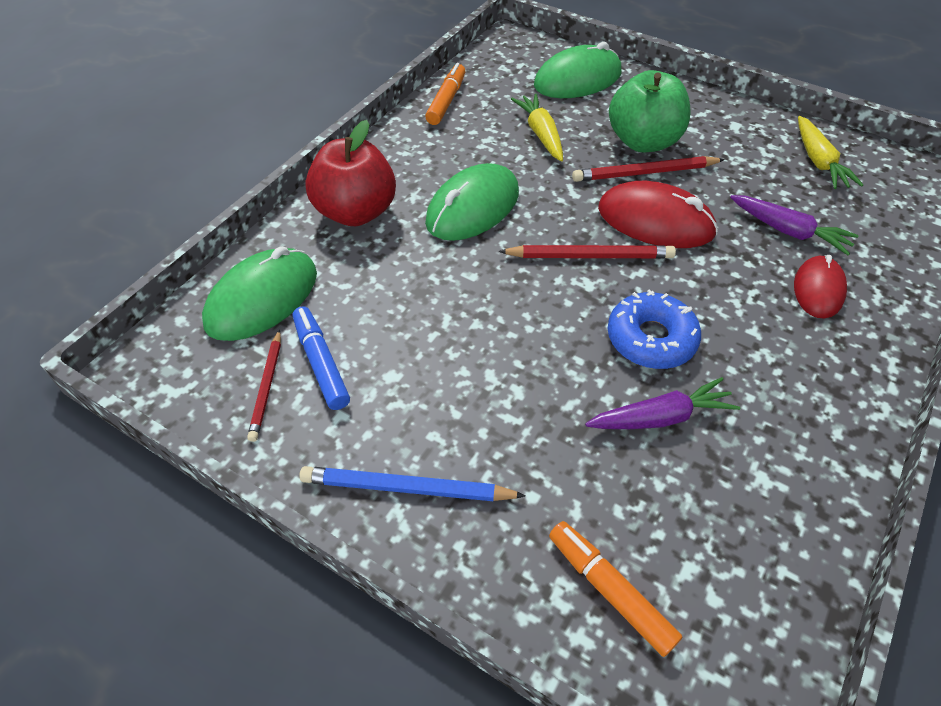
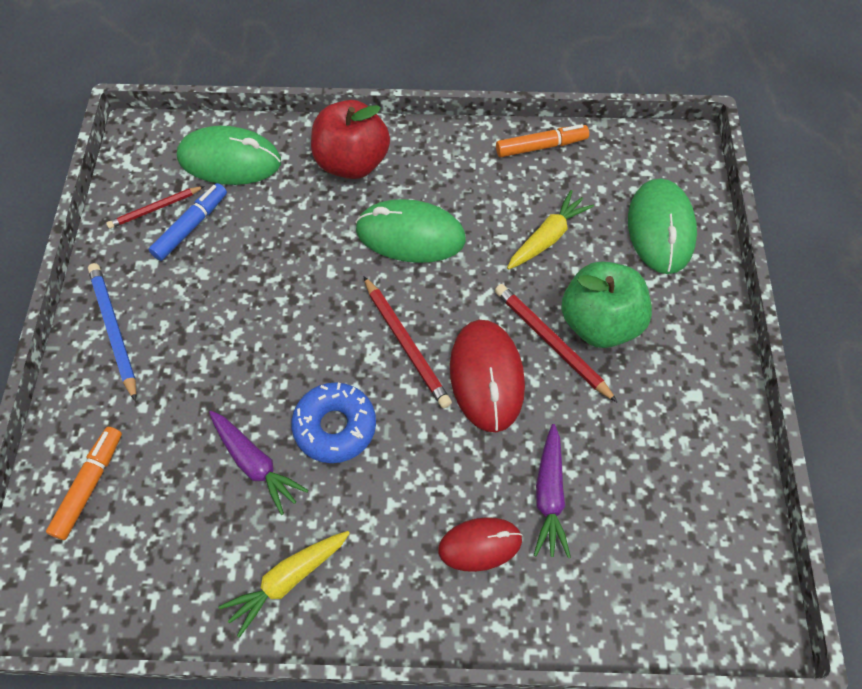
camera: 60 degrees right, 10 degrees up
green mouse [534,42,621,98] -> green mouse turned 60 degrees clockwise [628,178,697,274]
yellow carrot [798,116,863,189] -> yellow carrot moved to [218,531,350,638]

